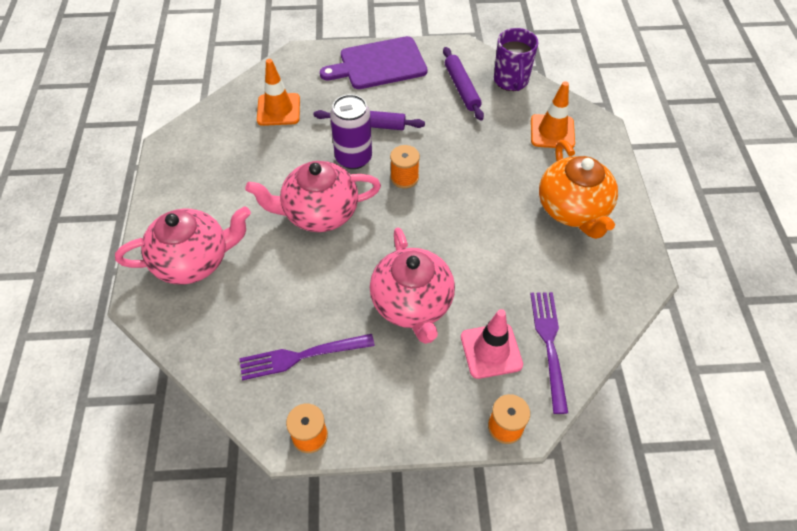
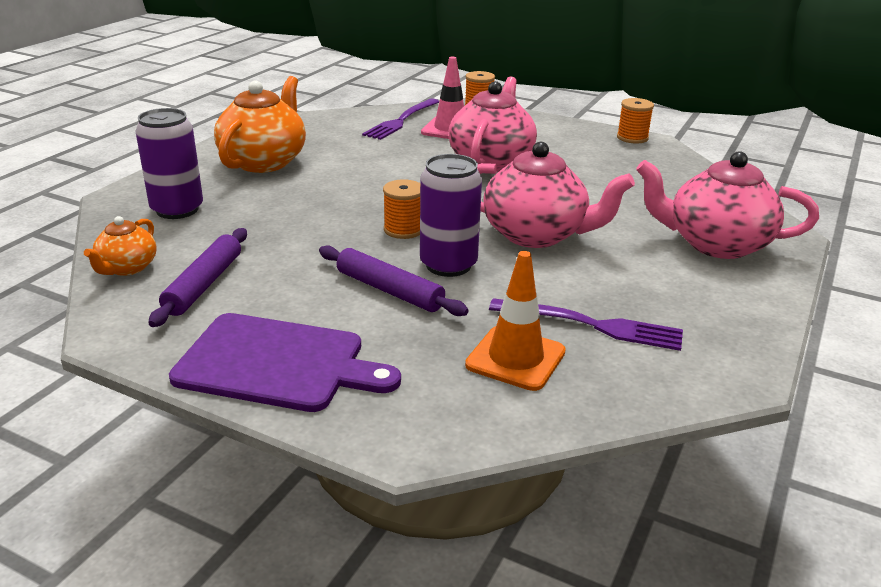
camera: 150 degrees left, 25 degrees down
purple fork [239,334,375,380] -> purple fork moved to [489,298,683,351]
purple mug [494,28,538,91] -> orange teapot [84,216,156,276]
orange traffic cone [531,81,575,149] -> purple can [135,108,203,219]

